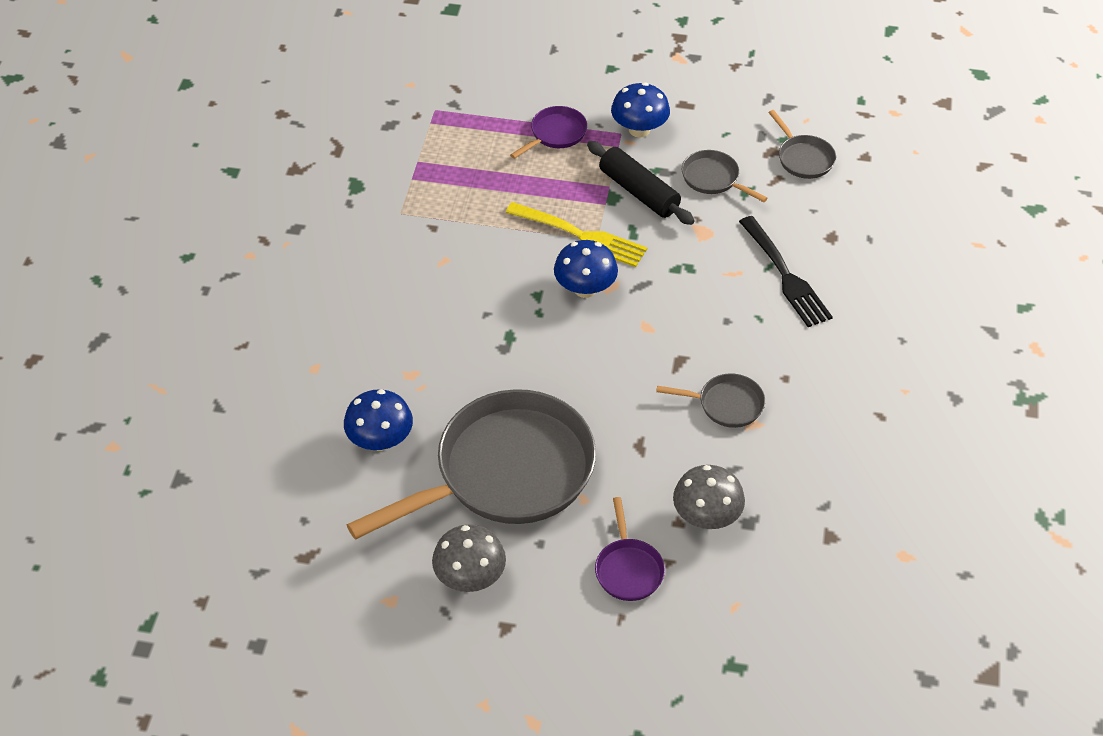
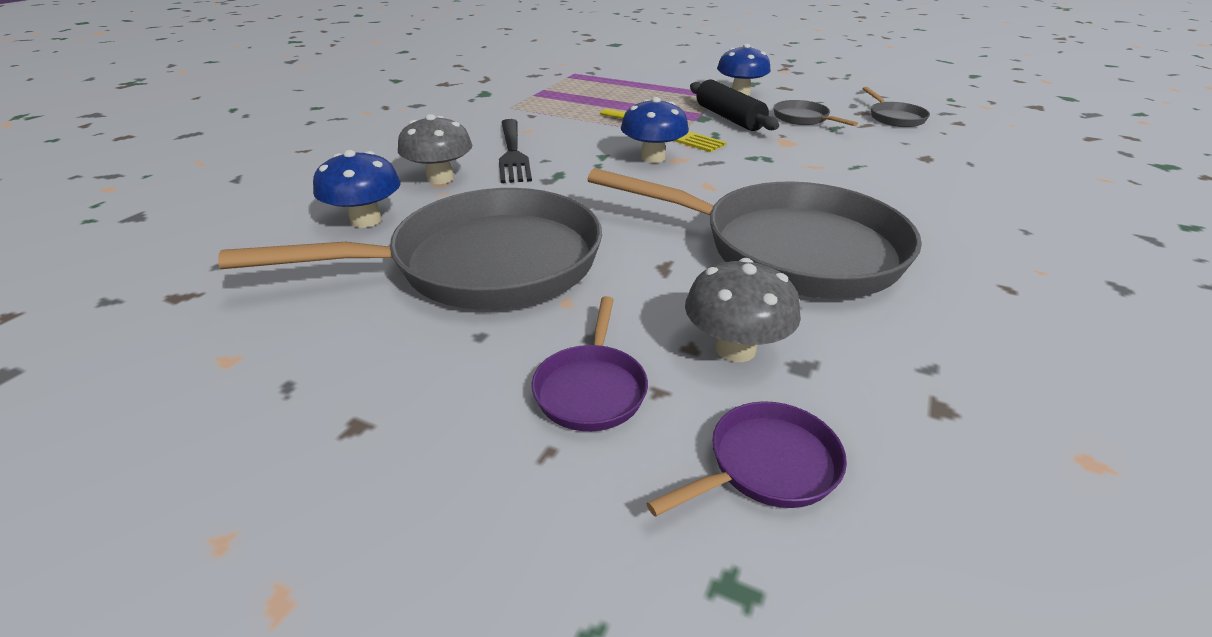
camera: 15 degrees right, 15 degrees down
grey mushroom [432,524,506,592] -> grey mushroom moved to [398,114,472,184]
purple pan [510,106,587,159] -> purple pan moved to [646,401,847,517]
grey pan [656,373,765,428] -> grey pan [587,168,922,299], size x2.36
black fork [739,216,833,327] -> black fork moved to [499,119,532,183]

